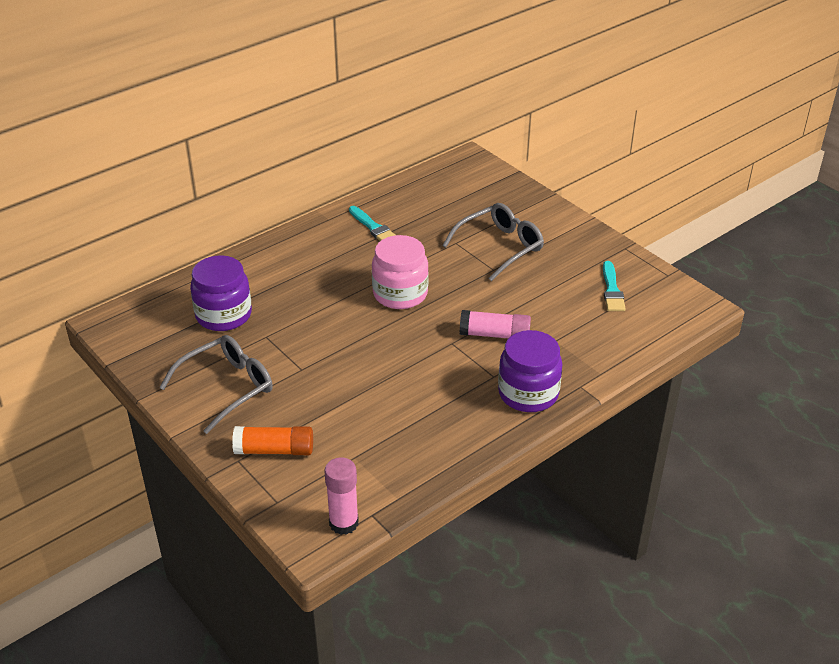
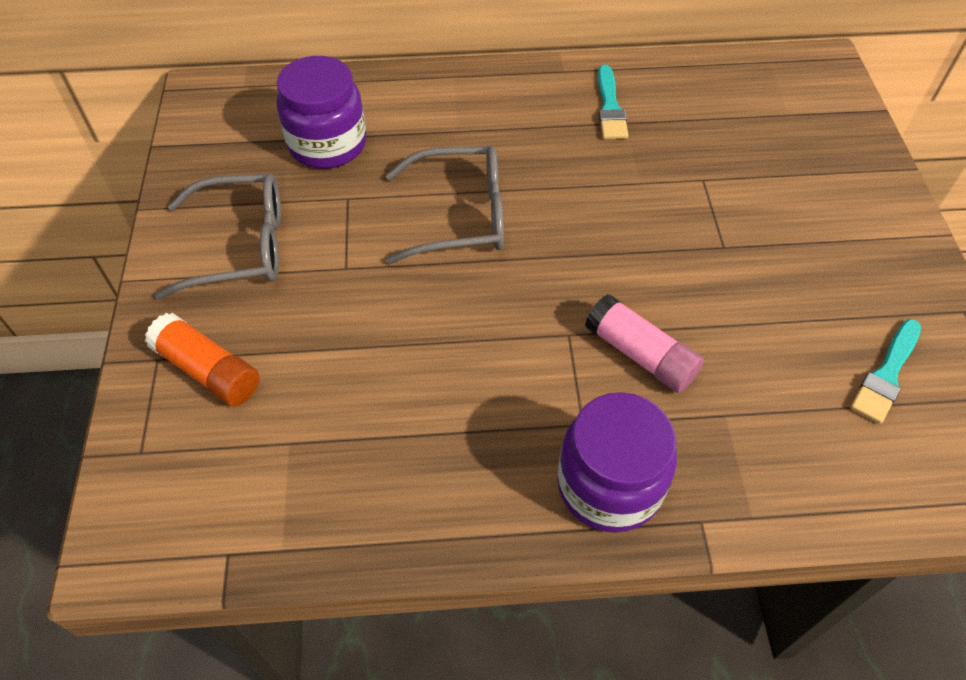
camera: 35 degrees right, 15 degrees up
pink glue stick [324,457,359,535] -> none
pink jar [372,235,429,309] -> none
grey glasses [442,203,544,281] -> grey glasses moved to [386,146,504,264]

